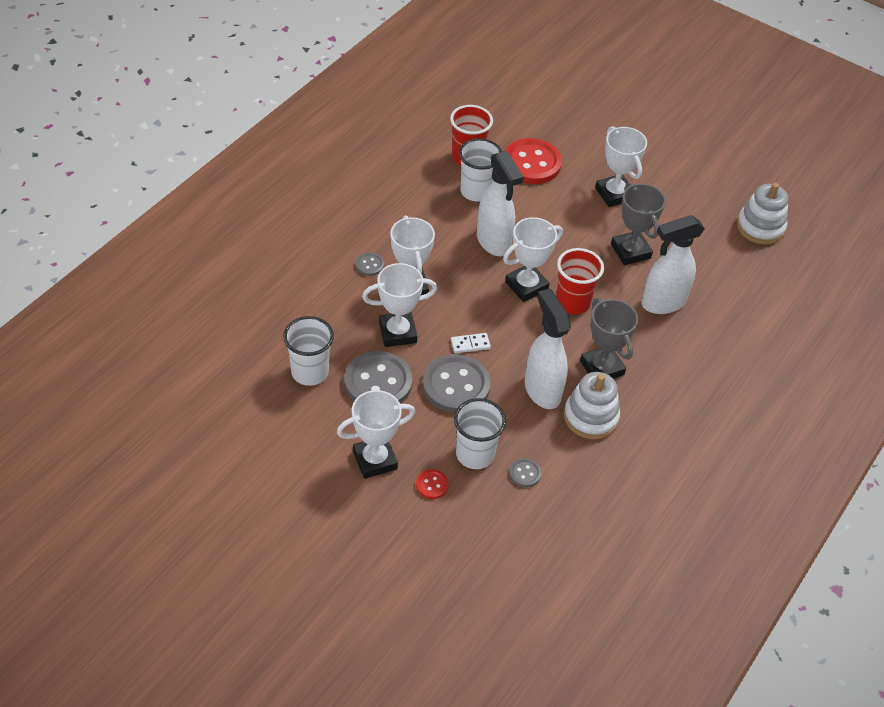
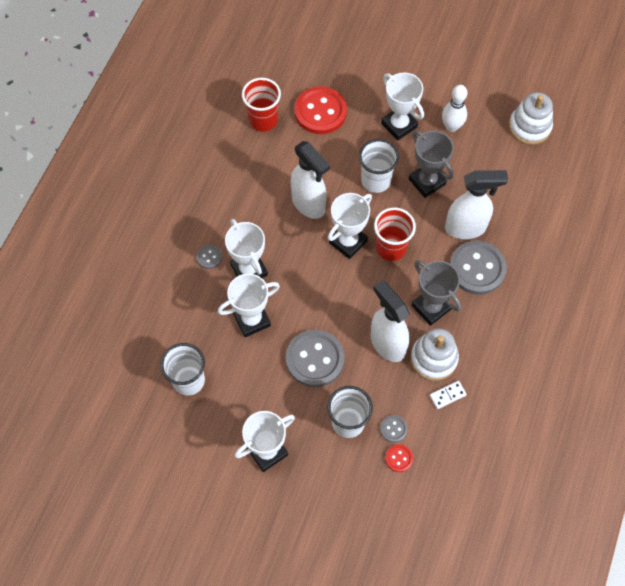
camera: 10 degrees left, 15 degrees up
grey button [345,351,412,404] -> grey button moved to [450,241,507,295]
red button [416,470,449,499] -> red button moved to [385,444,413,472]
white domino [451,333,491,353] -> white domino moved to [430,381,467,409]
white cup [459,138,502,202] -> white cup moved to [359,139,399,193]
white spray bottle [642,215,705,314] -> white spray bottle turned 150 degrees counterclockwise [445,170,508,239]
none -> white bowling pin [442,85,467,132]

